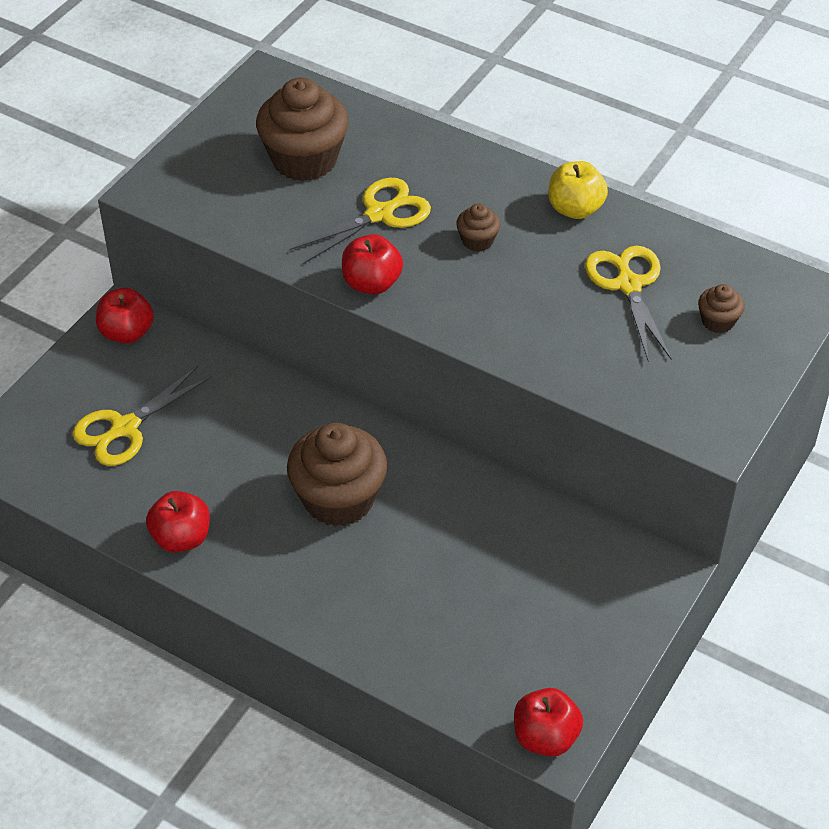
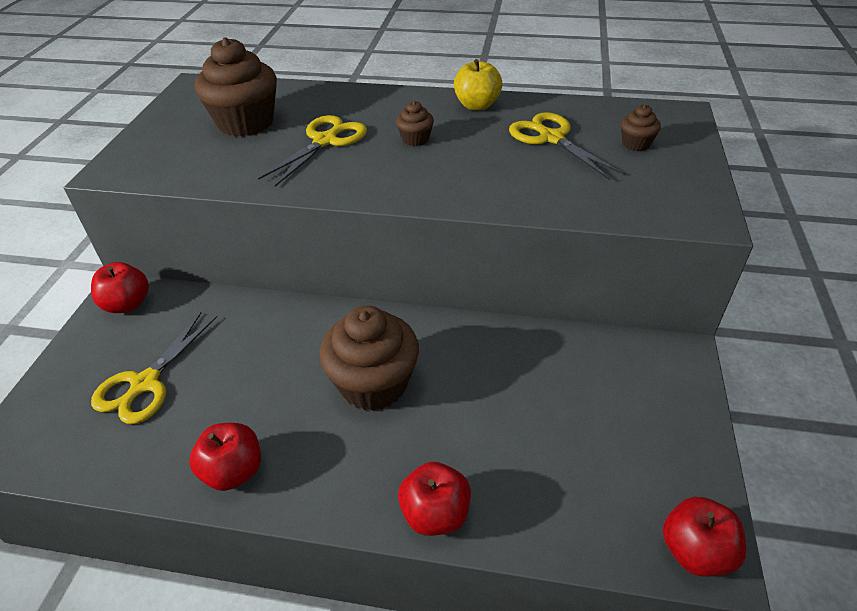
camera: 20 degrees left, 5 degrees down
red apple [342,234,403,295] -> red apple moved to [398,462,471,536]

